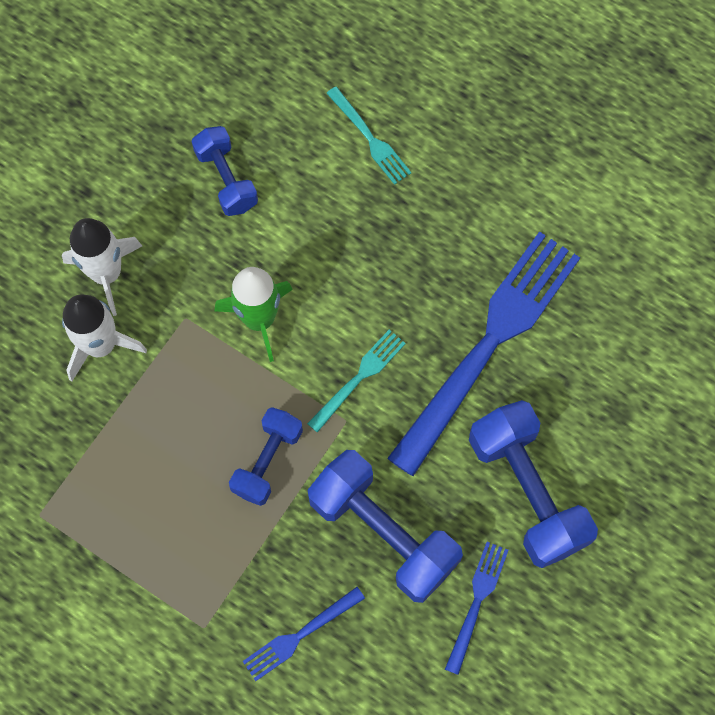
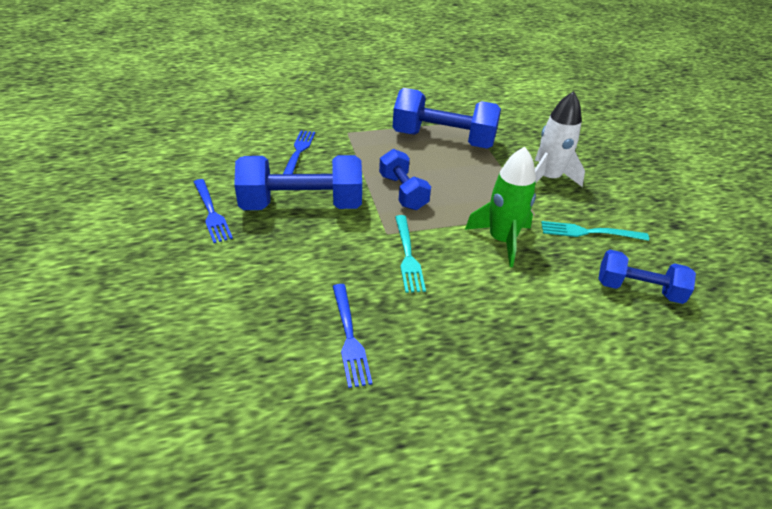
camera: 130 degrees right, 30 degrees down
white rocket [62,218,142,316] -> none
turquoise fork [326,87,412,185] -> turquoise fork moved to [541,221,649,241]
blue fork [387,231,580,476] -> blue fork [332,284,372,388], size x0.44
blue dumbbell [469,400,598,568] -> blue dumbbell moved to [393,88,501,149]

